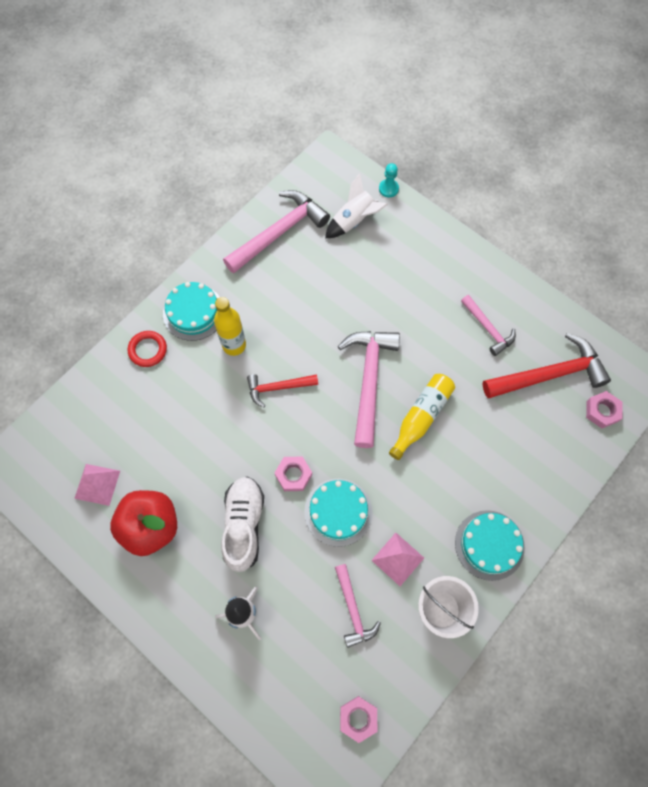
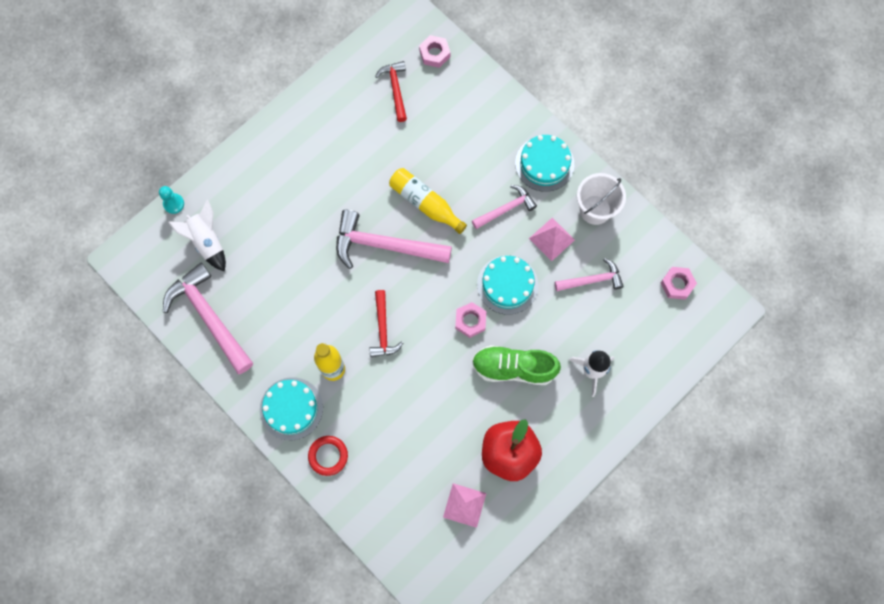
camera: 85 degrees left, 5 degrees up
white shoe [221,477,264,572] -> green shoe [472,345,561,385]
pink hammer [461,295,516,356] -> pink hammer moved to [472,185,537,229]
red hammer [483,333,611,398] -> red hammer [375,61,407,122], size x0.57

